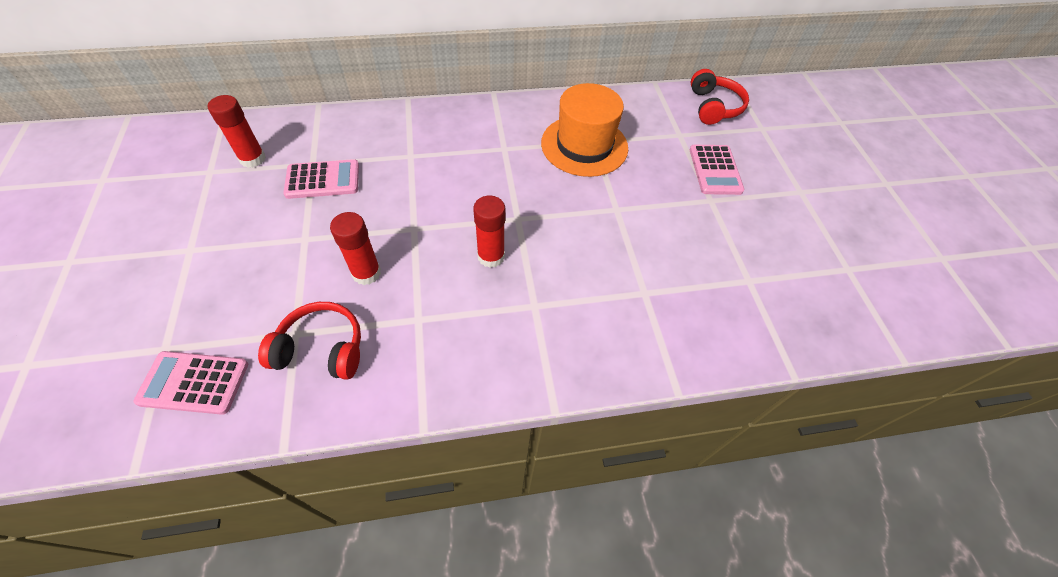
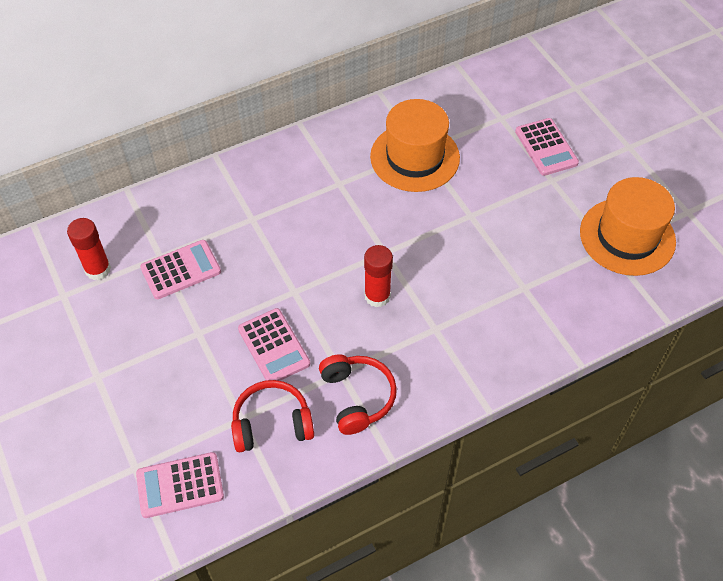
camera: 15 degrees left, 0 degrees up
red glue stick [330,212,381,285] -> pink calculator [238,308,310,381]
red headphones [691,69,749,125] -> red headphones moved to [319,354,397,435]
none -> orange hat [580,177,676,276]

